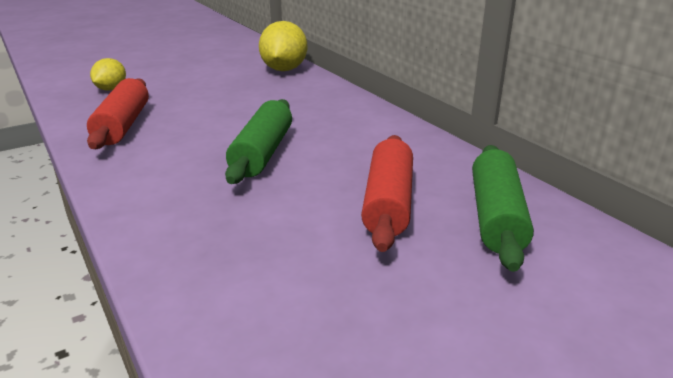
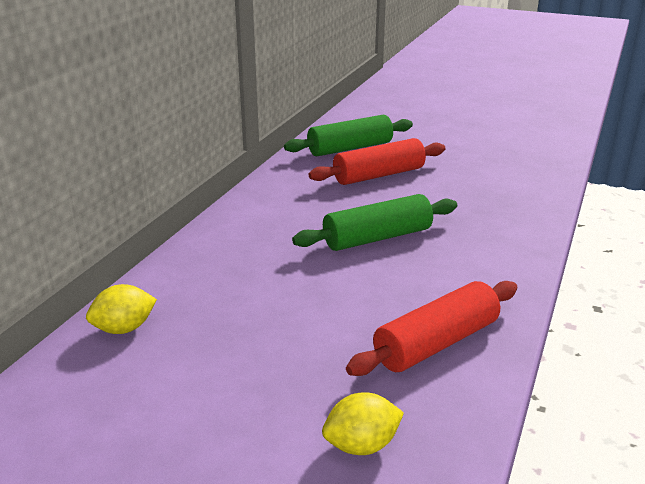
camera: 125 degrees left, 0 degrees up
yellow lemon [259,21,307,71] -> yellow lemon [86,284,157,334], size x0.59

